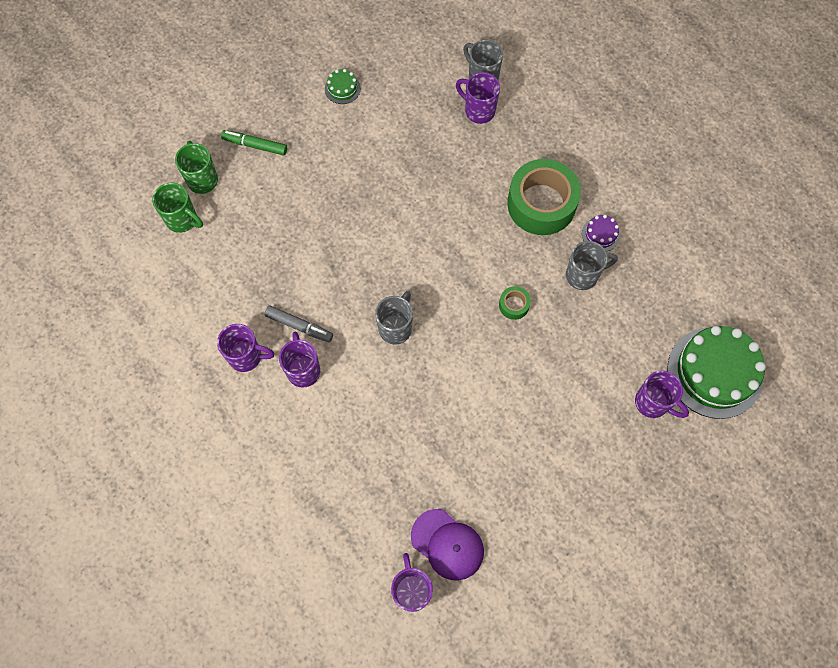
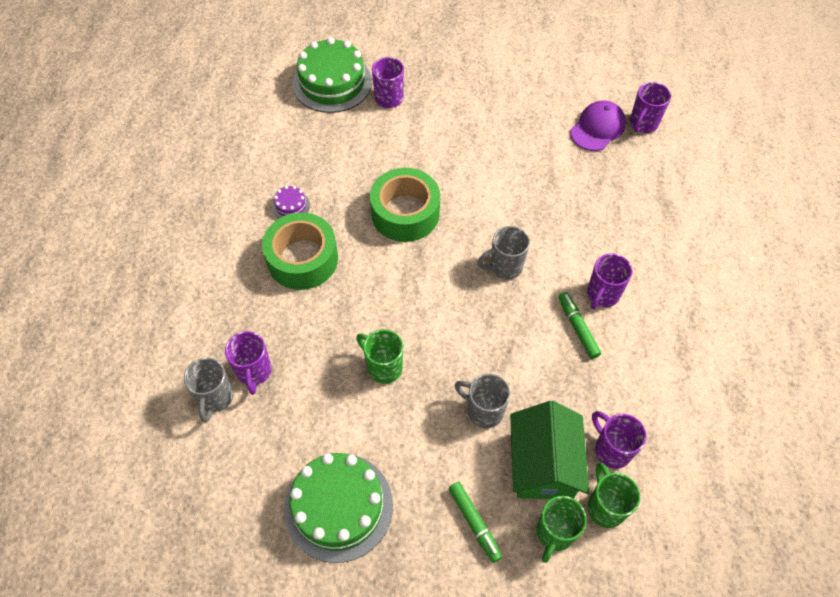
camera: 135 degrees left, 10 degrees down
purple mug [217,324,274,372] -> purple mug moved to [592,411,646,469]
grey marker [265,306,333,342] -> green marker [558,292,601,359]
green cake [325,69,361,104] -> green cake [284,453,393,563], size x2.34
purple cap [411,509,484,581] -> purple cap turned 45 degrees clockwise [570,100,626,151]
green tape [499,286,531,320] -> green tape [370,168,440,242], size x2.35
grey mug [566,241,618,290] -> grey mug moved to [455,374,510,428]
none -> green mug [356,329,403,384]
none -> green house [510,401,589,499]

